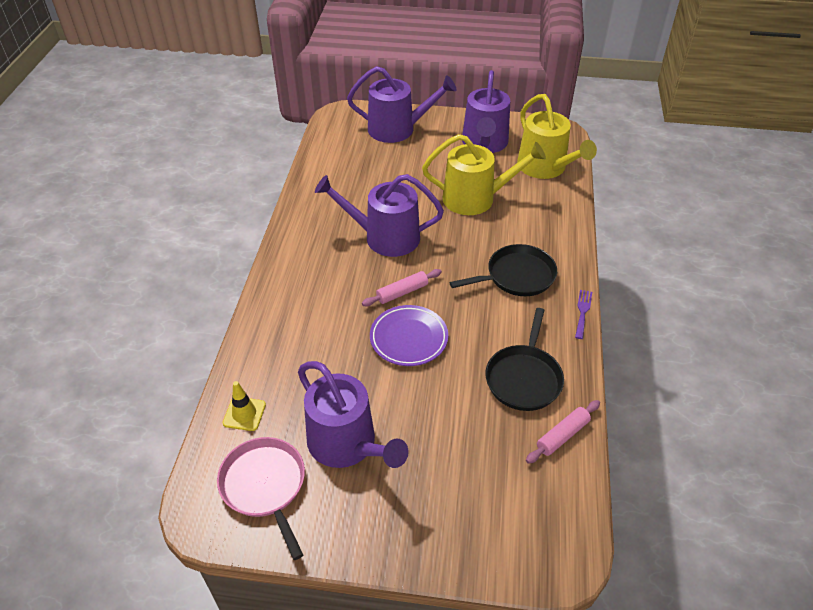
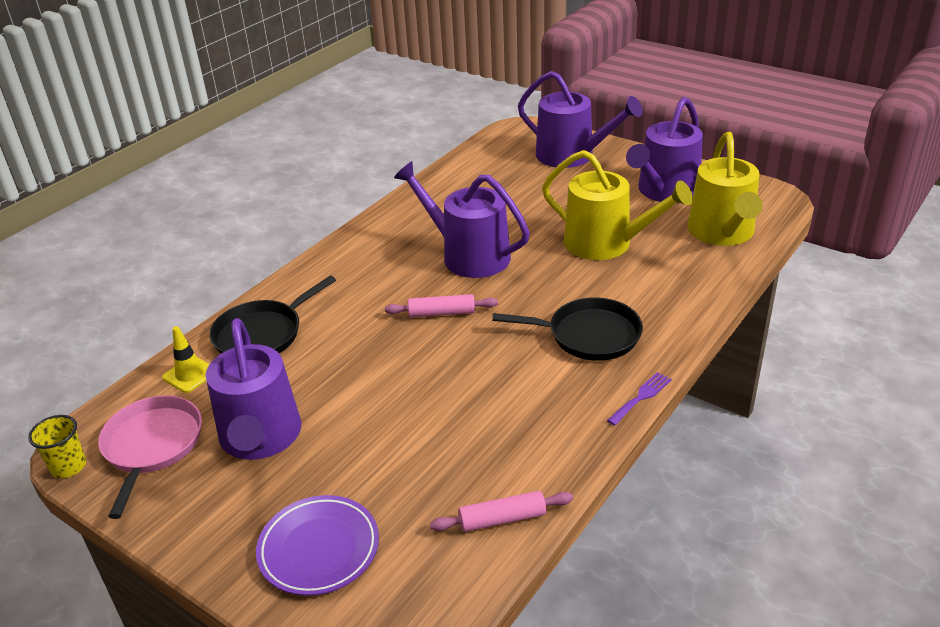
camera: 30 degrees right, 10 degrees down
purple plate [370,305,448,366] -> purple plate moved to [256,495,379,596]
black pan [485,308,564,411] -> black pan moved to [209,276,336,354]
none -> yellow cup [28,415,86,478]

